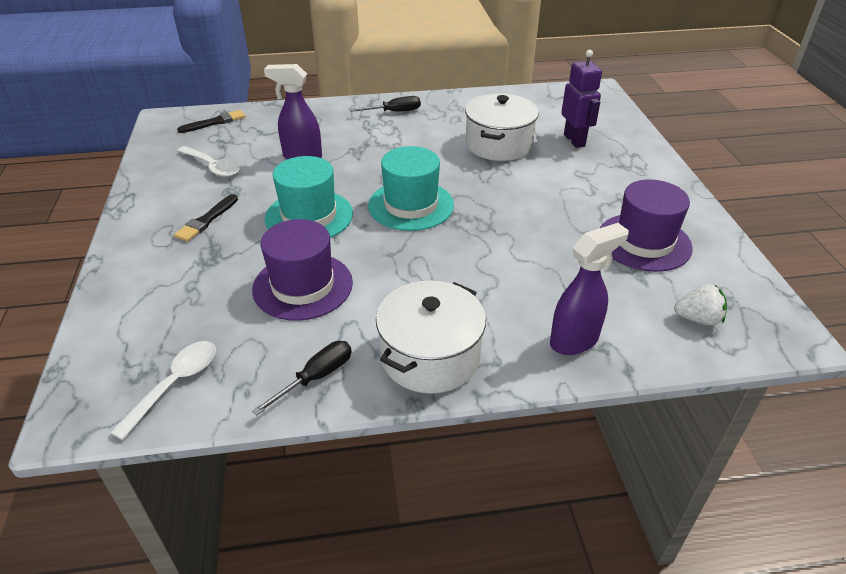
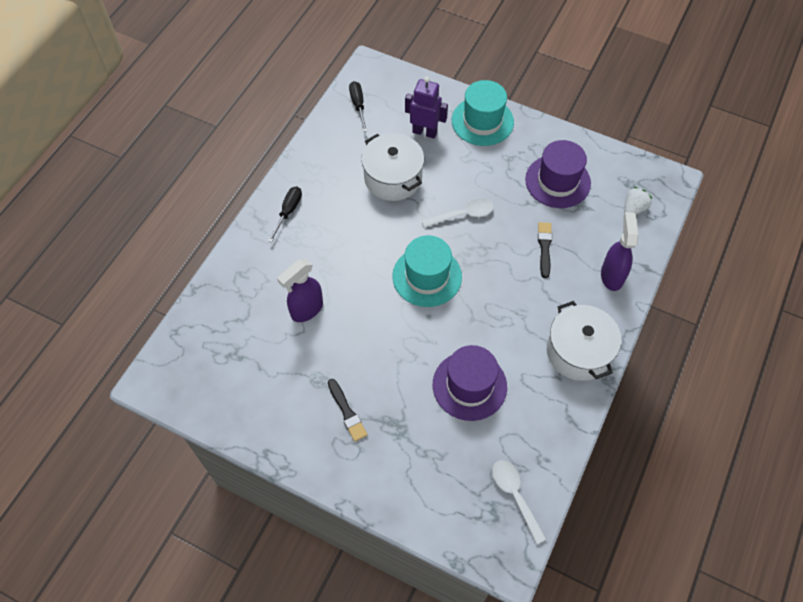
camera: 55 degrees left, 20 degrees up
black brush [177,110,246,133] -> black brush moved to [538,222,552,278]
white spoon [177,146,239,177] -> white spoon moved to [421,198,494,228]
black screwdriver [252,341,351,416] -> black screwdriver moved to [349,81,367,132]
turquoise hat [265,156,353,238] -> turquoise hat moved to [452,80,514,146]

